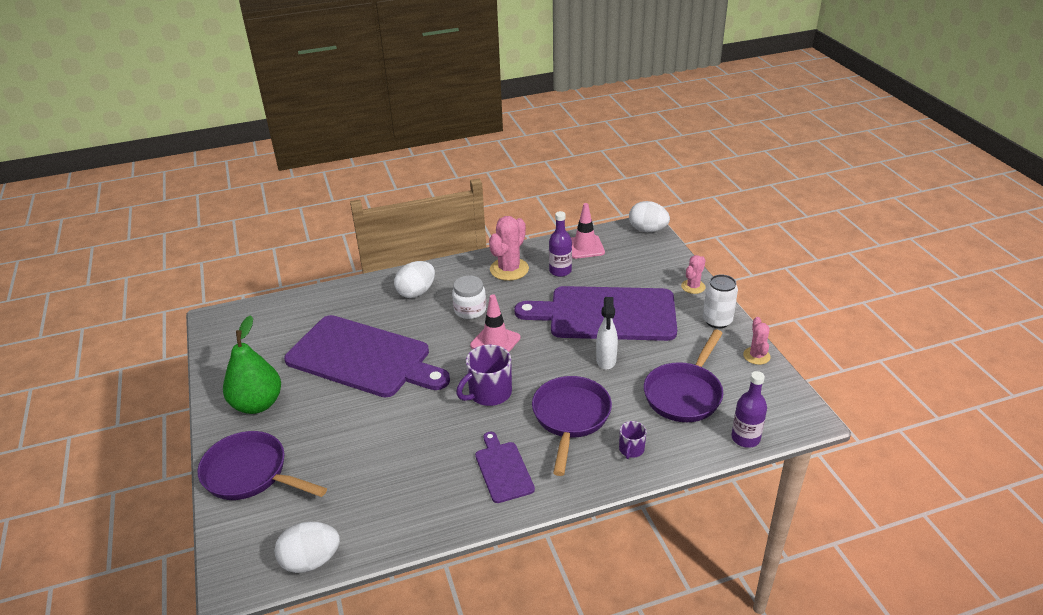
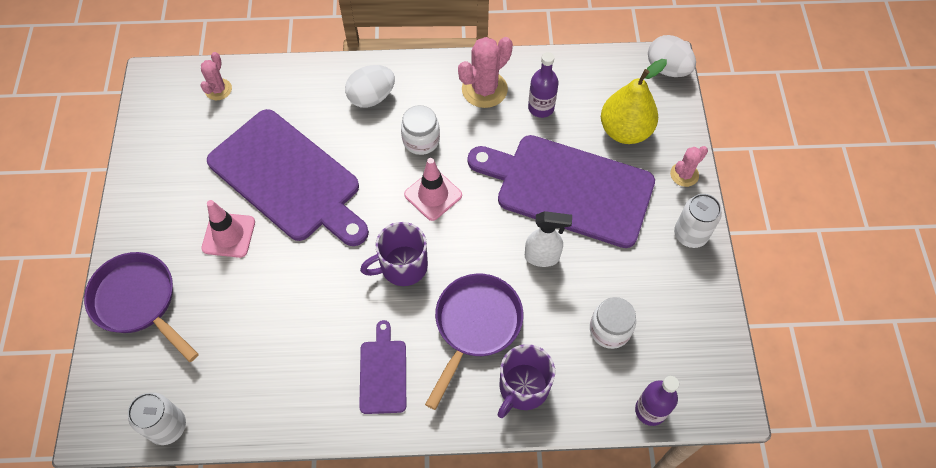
camera: 15 degrees right, 25 degrees up
green pear [223,315,281,414] -> none
white egg [275,522,340,573] -> white can [128,393,186,445]
pink traffic cone [571,203,605,259] -> pink traffic cone moved to [201,200,255,258]
white spray bottle [596,297,618,370] -> white spray bottle turned 105 degrees counterclockwise [525,211,572,267]
purple mug [619,421,647,459] -> purple mug [497,344,555,418], size x1.82
purple pan [644,330,724,422] -> white jar [590,297,636,349]
pink cactus [743,317,771,365] -> pink cactus moved to [201,52,232,100]
none -> yellow pear [601,59,667,144]

